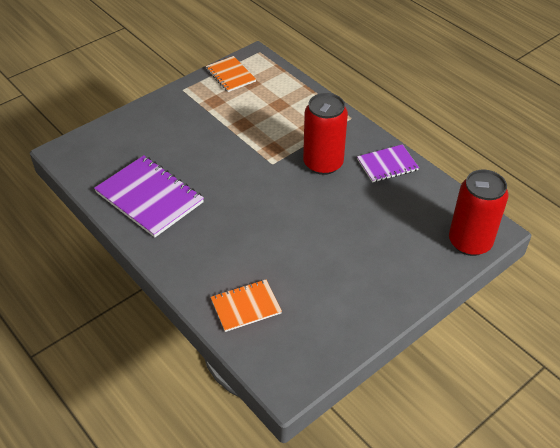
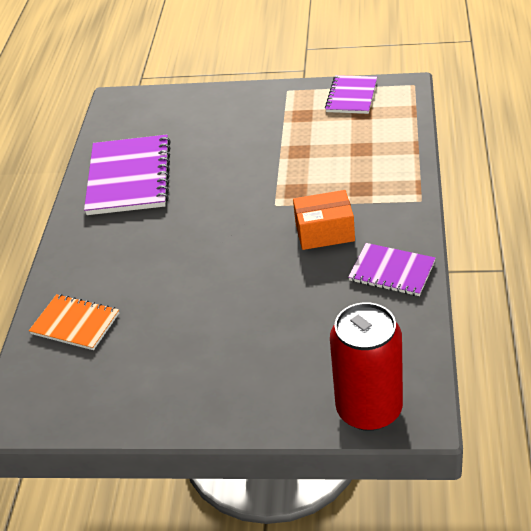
camera: 50 degrees right, 5 degrees down
orange notebook [206,56,256,92] -> purple notebook [325,75,377,114]
red can [303,93,348,175] -> orange box [293,190,355,250]

